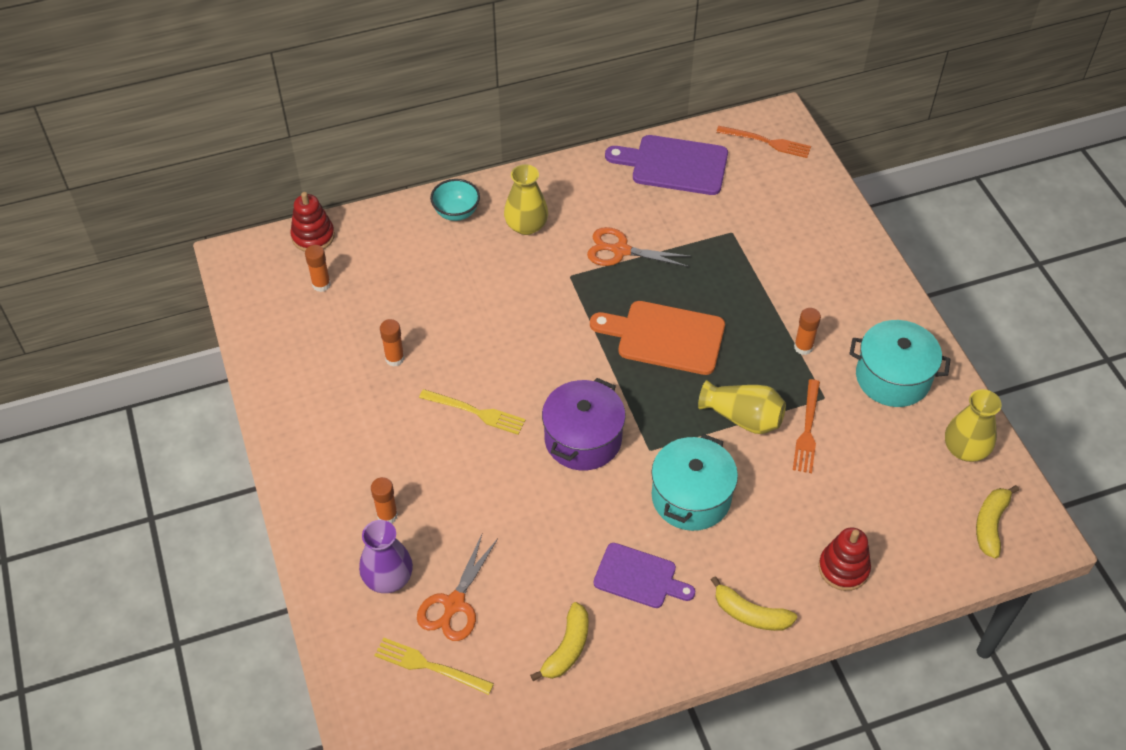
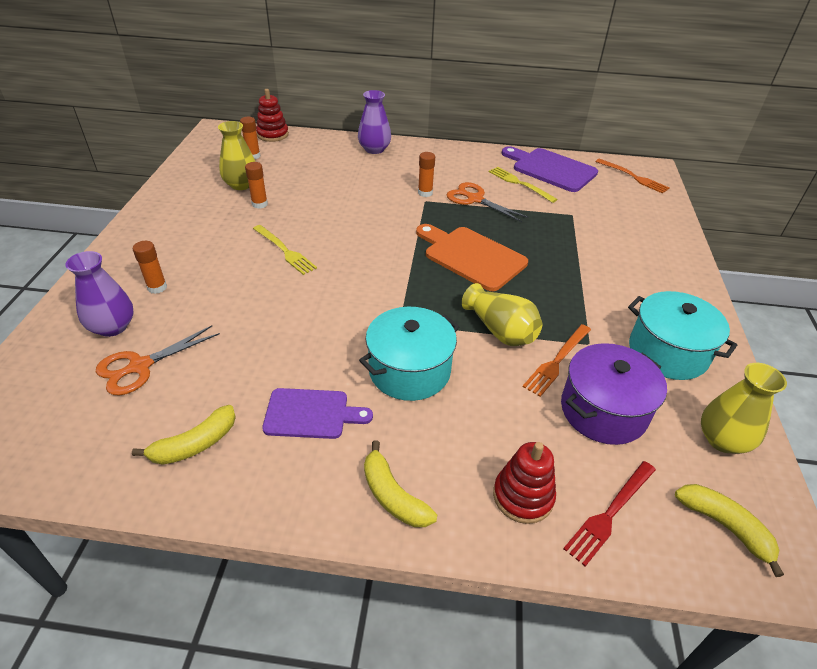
camera: 25 degrees right, 10 degrees down
yellow fork [374,638,494,695] -> yellow fork moved to [489,167,558,203]
turquoise bowl [430,179,480,221] -> purple vase [358,90,391,154]
yellow vase [504,164,548,235] -> yellow vase moved to [218,121,256,190]
purple pot [542,378,626,470] -> purple pot moved to [561,343,667,445]
purple cutting board [593,543,695,608] -> purple cutting board turned 45 degrees counterclockwise [262,388,373,439]
orange glue stick [794,308,821,355] -> orange glue stick moved to [418,152,435,197]
yellow banana [976,485,1019,558] -> yellow banana turned 90 degrees clockwise [675,484,784,577]
none -> red fork [563,461,656,567]

